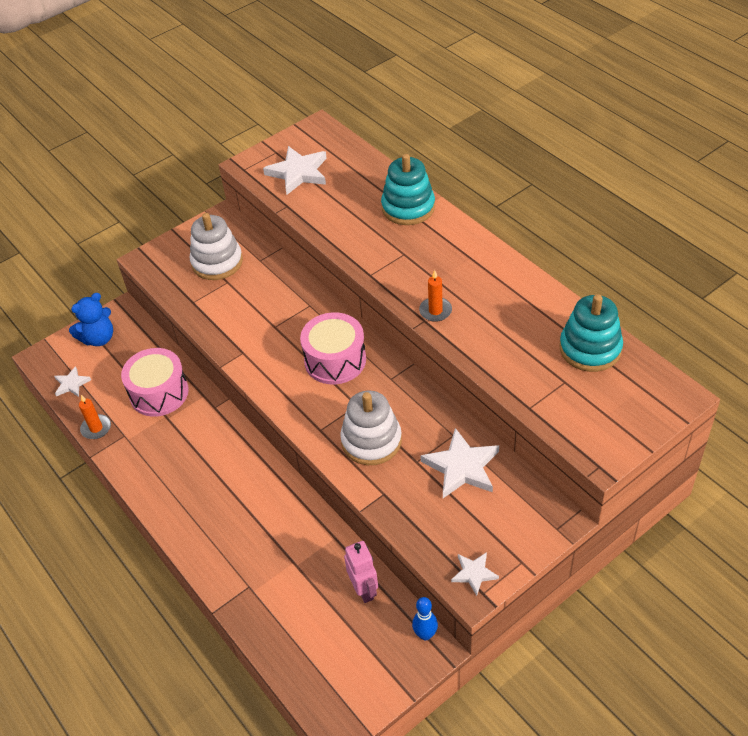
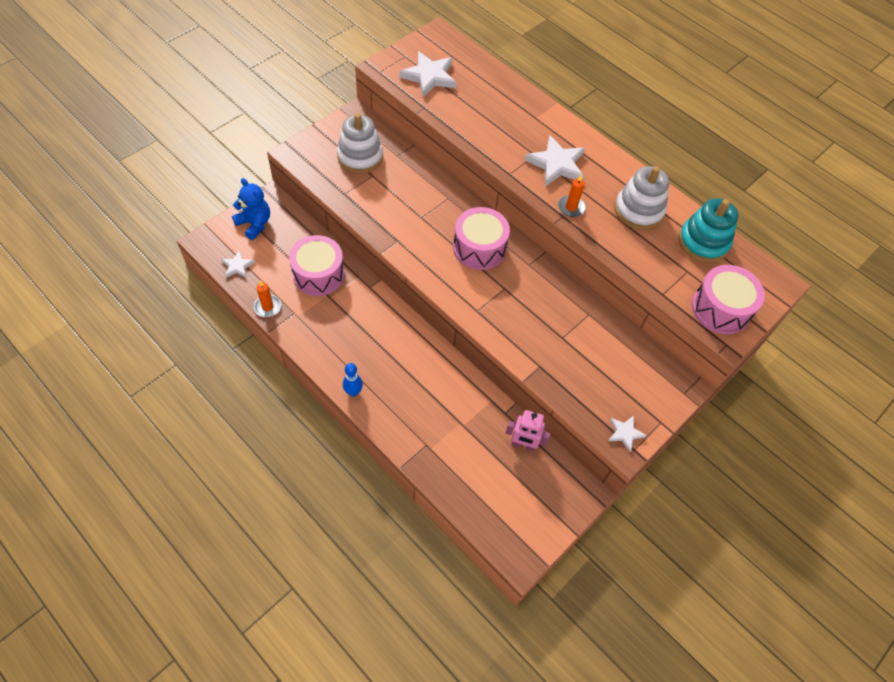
camera: 15 degrees left, 10 degrees up
blue teddy bear [69,293,113,346] -> blue teddy bear turned 90 degrees counterclockwise [232,178,270,240]
white stacking toy [340,390,402,465] -> white stacking toy moved to [615,166,669,230]
pink robot [344,541,378,603] -> pink robot turned 135 degrees clockwise [506,410,550,451]
turquoise stacking toy [381,154,435,225] -> none
blue bowling pin [412,597,438,640] -> blue bowling pin moved to [343,363,363,397]
white star [420,428,499,498] -> white star moved to [525,135,585,187]
none -> pink drum [692,265,765,334]

